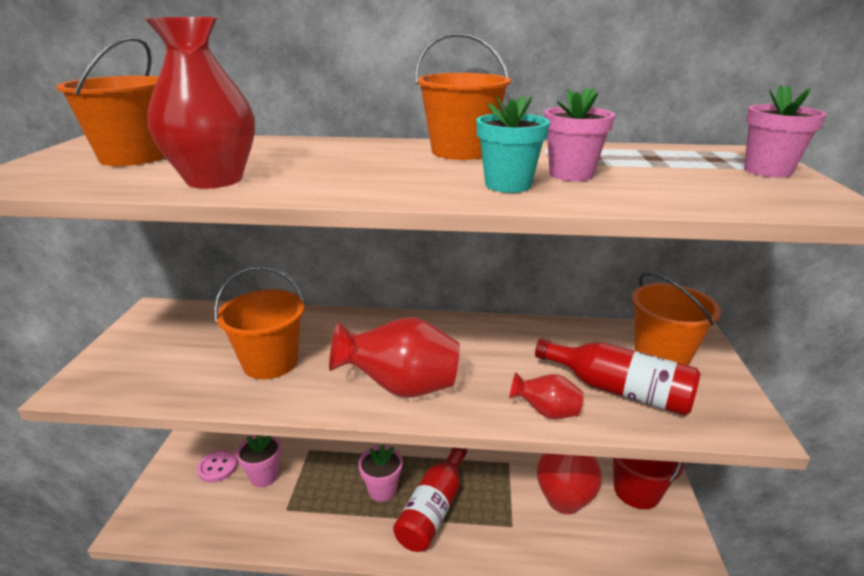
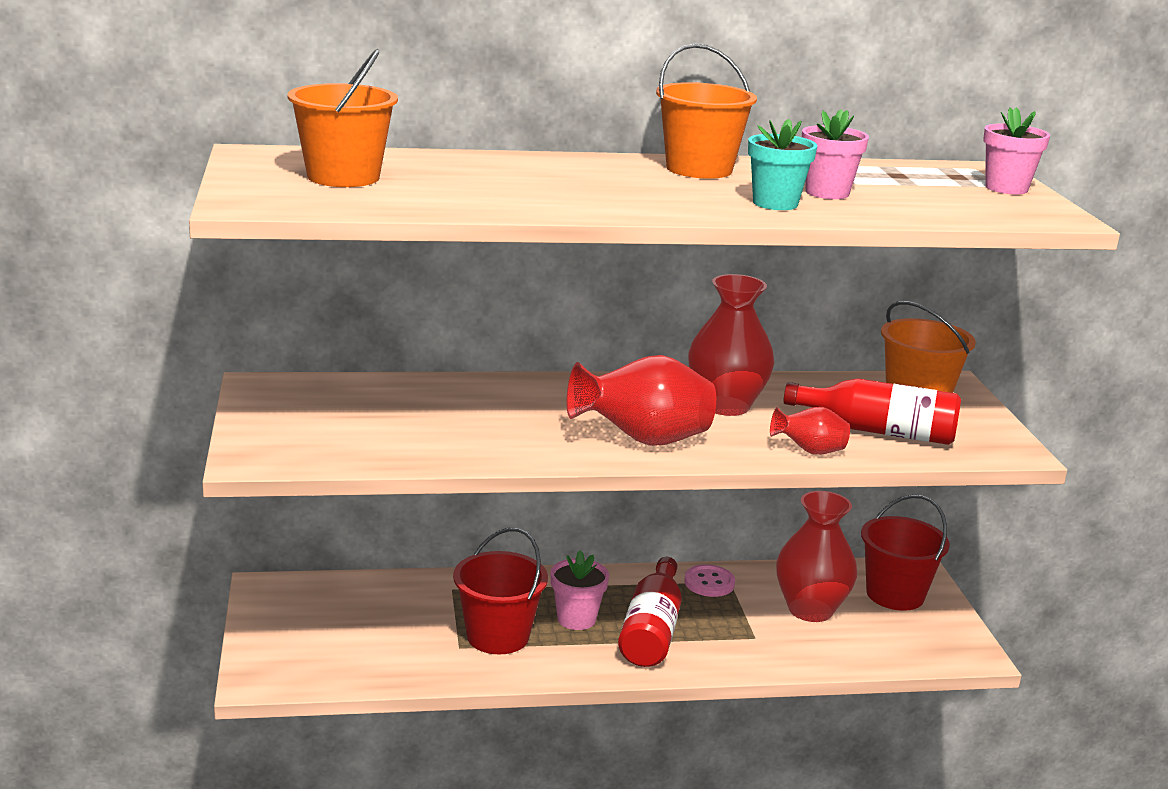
camera: 15 degrees left, 5 degrees down
red vase [145,17,255,189] -> red vase moved to [688,274,774,416]
pink button [197,450,238,483] -> pink button moved to [684,565,735,597]
orange bucket [214,266,305,379] -> none
pink flower pot [236,435,281,487] -> none
none -> red bucket [453,528,548,654]

